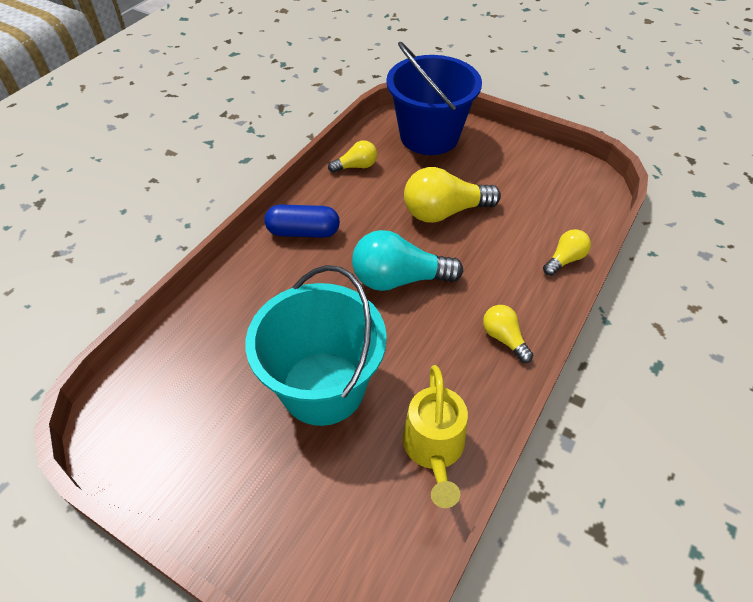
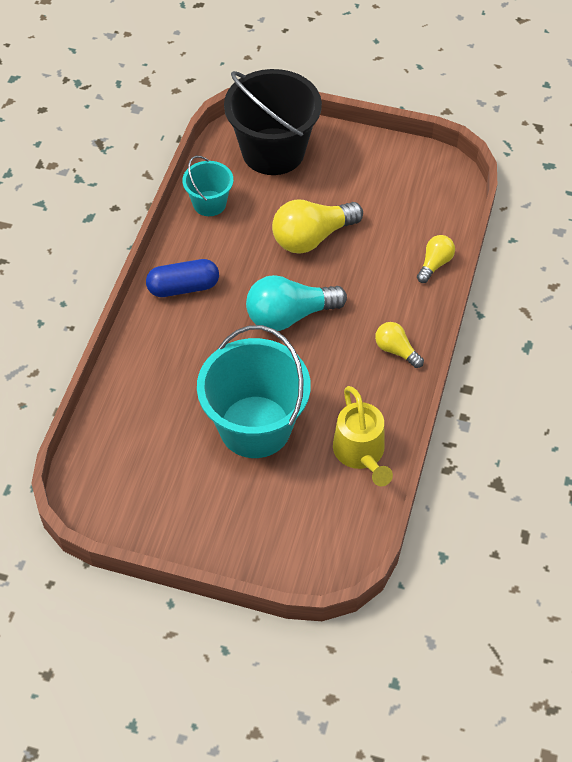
camera: 15 degrees left, 5 degrees up
yellow light bulb [328,140,377,173] -> turquoise bucket [182,156,233,216]
blue bucket [386,41,482,155] -> black bucket [224,69,322,175]

